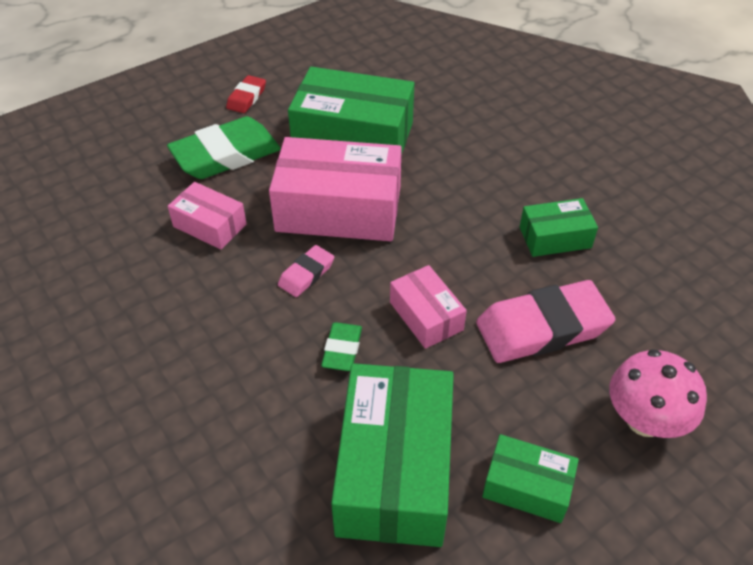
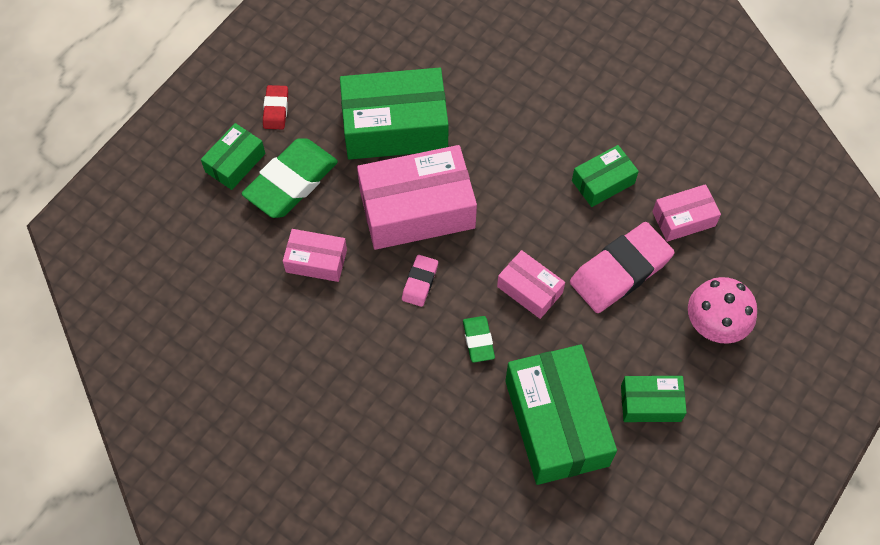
camera: 20 degrees left, 15 degrees up
none -> green box [201,123,265,190]
none -> pink box [652,184,721,242]

